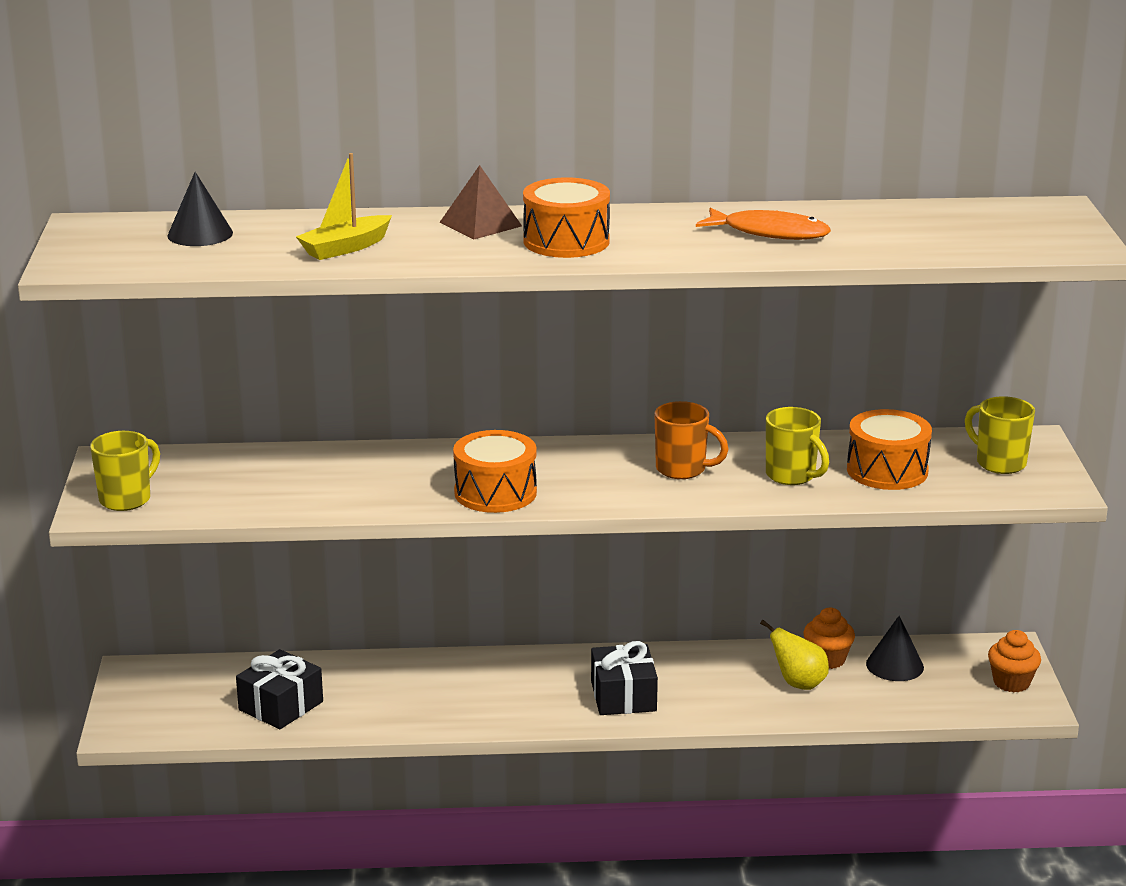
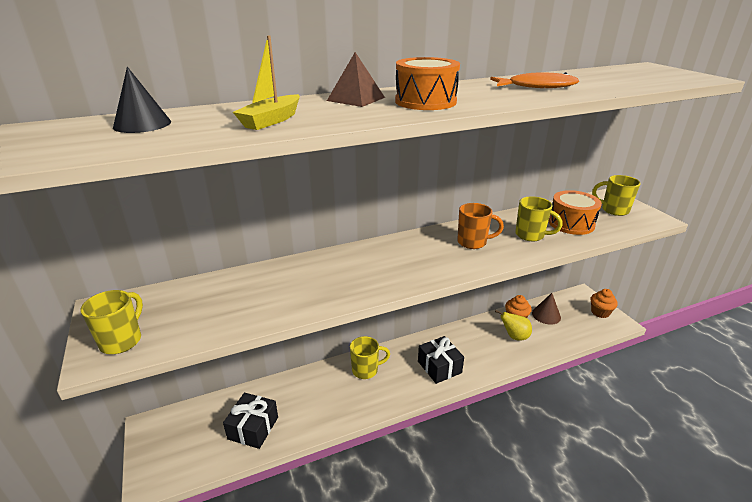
camera: 20 degrees left, 5 degrees up
orange drum [453,430,537,513] -> none
black cone [866,616,924,681] -> brown cone [532,293,561,325]
none -> yellow mug [350,336,390,379]

